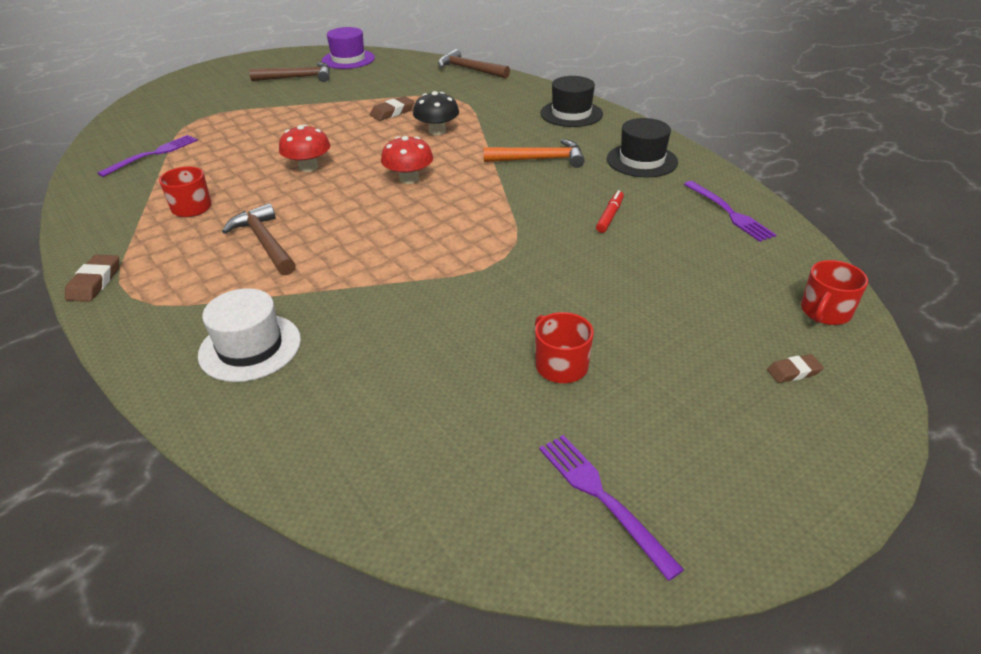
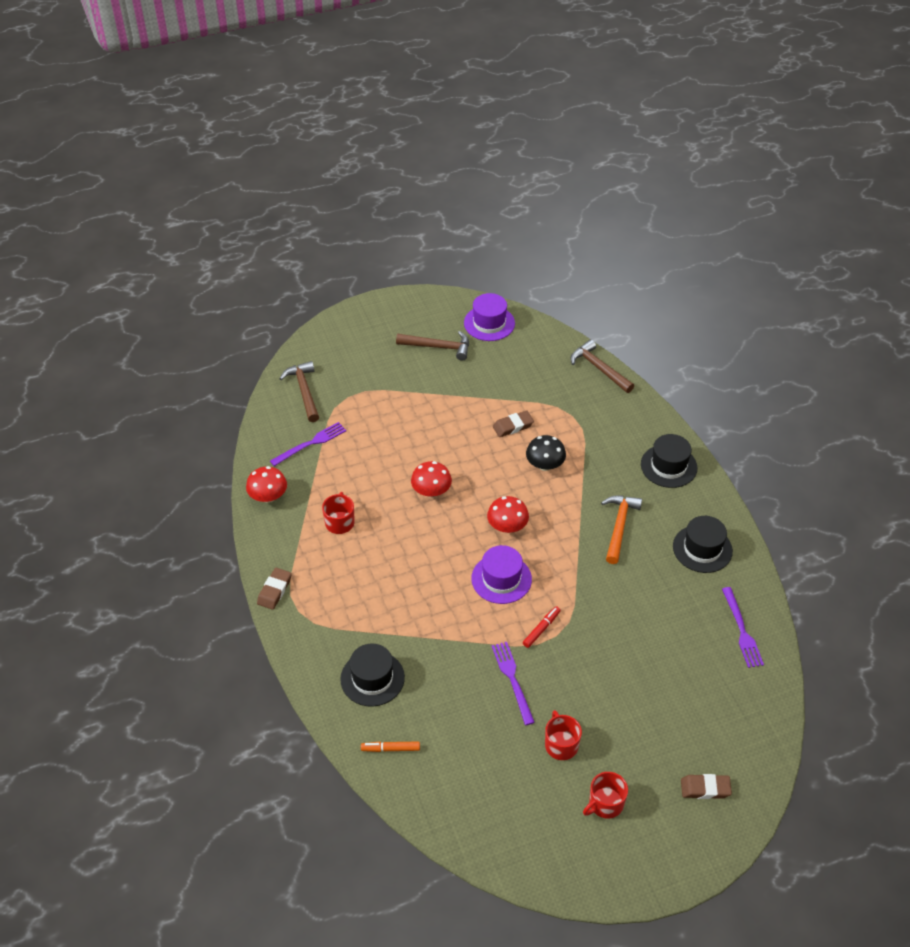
camera: 15 degrees right, 10 degrees up
white hat [198,288,301,382] -> black hat [340,644,405,706]
brown hammer [222,203,296,275] -> brown hammer moved to [279,361,319,422]
orange hammer [484,139,585,168] -> orange hammer turned 90 degrees counterclockwise [601,496,642,564]
purple fork [539,435,684,581] -> purple fork moved to [492,642,535,725]
red marker [596,190,624,233] -> red marker moved to [523,606,560,648]
brown eraser [767,354,824,383] -> brown eraser [681,774,732,799], size x1.52
red mug [801,260,868,325] -> red mug moved to [583,772,628,819]
none -> red mushroom [246,466,287,503]
none -> orange marker [361,741,420,752]
none -> purple hat [471,545,532,604]

